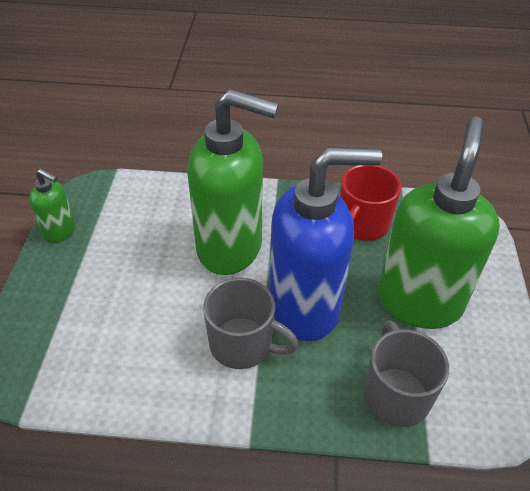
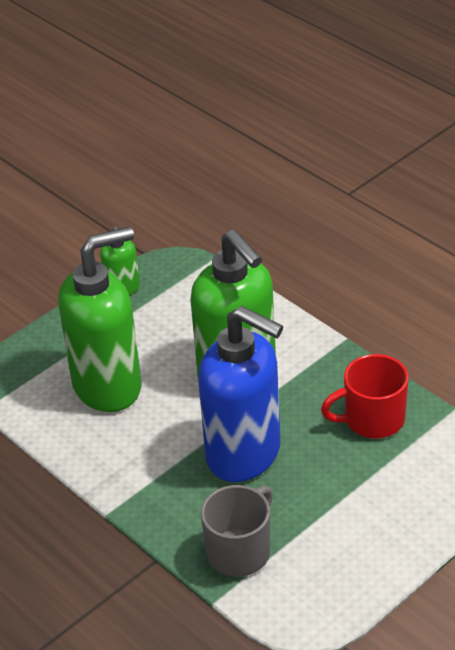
camera: 45 degrees right, 5 degrees down
grey mug [203,278,299,369] -> none
green soap dispenser [377,117,500,329] -> green soap dispenser moved to [58,226,141,412]

